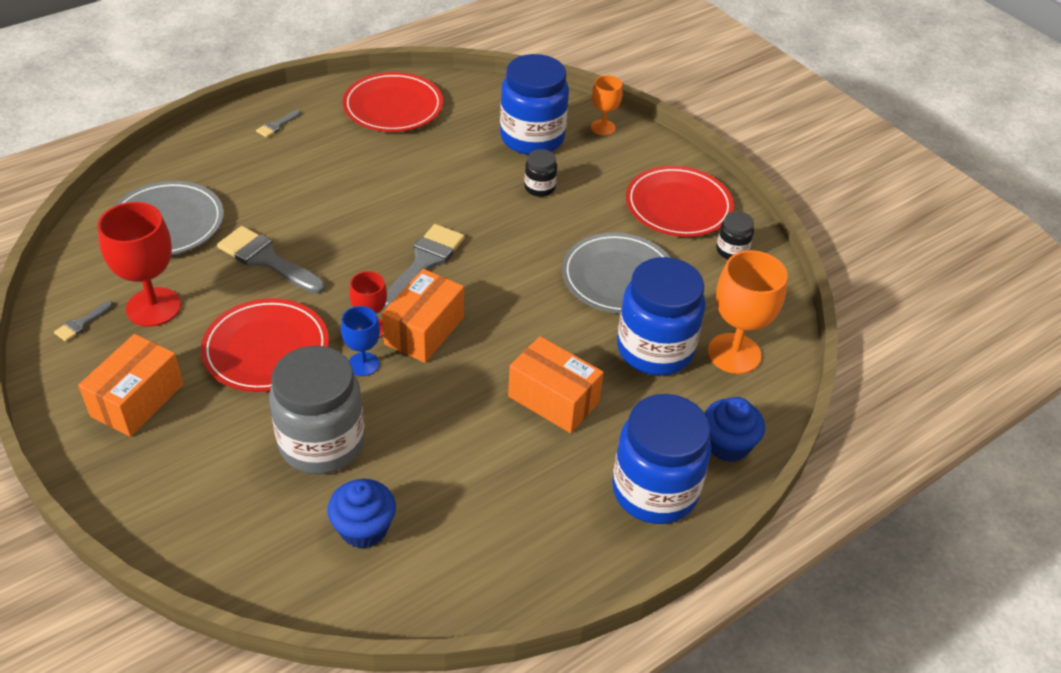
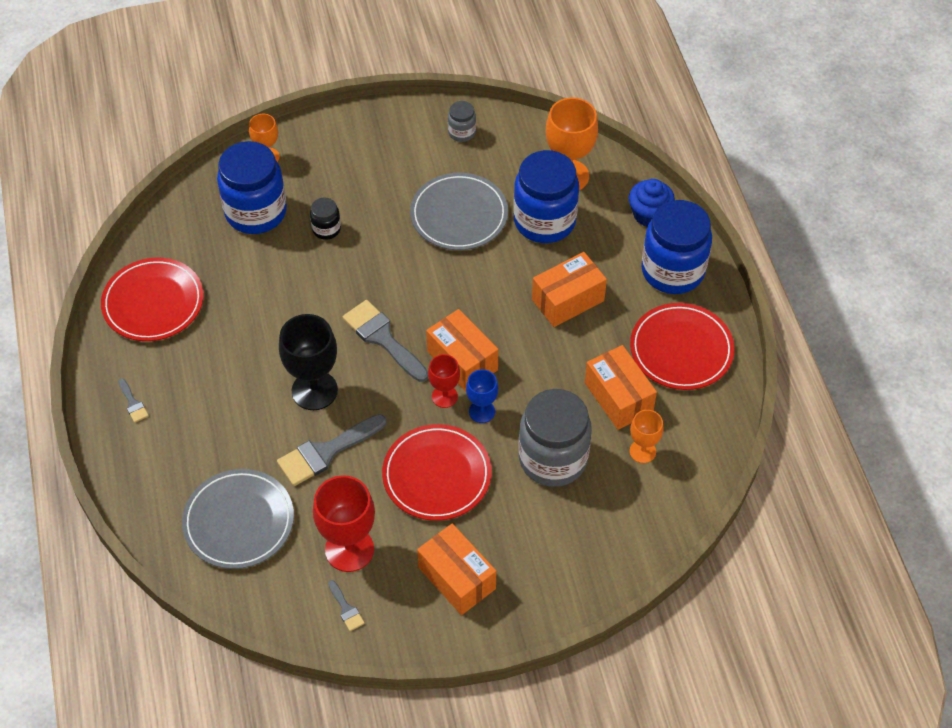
camera: 65 degrees left, 10 degrees up
blue cupcake [328,479,396,548] -> orange goblet [630,410,664,463]
red plate [626,166,734,237] -> red plate moved to [630,303,734,390]
black jar [716,211,754,259] -> grey jar [448,101,476,142]
none -> black goblet [279,314,338,410]
none -> orange box [585,345,657,430]

